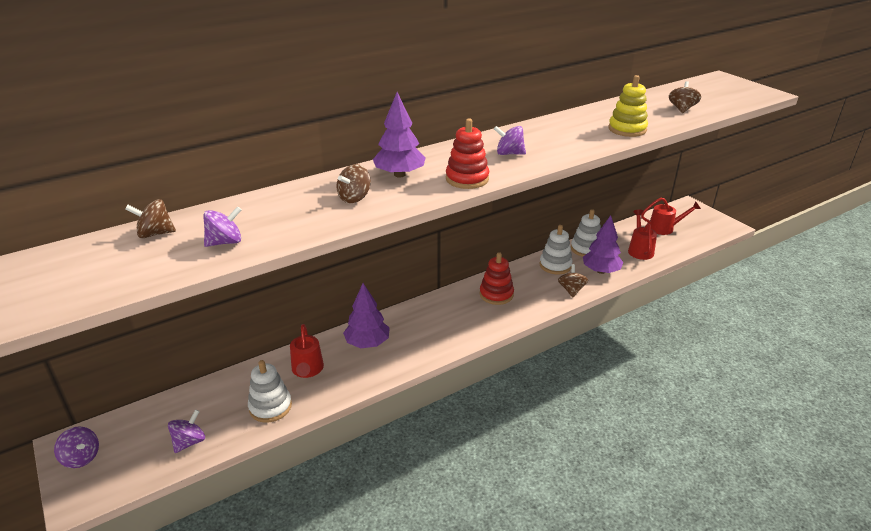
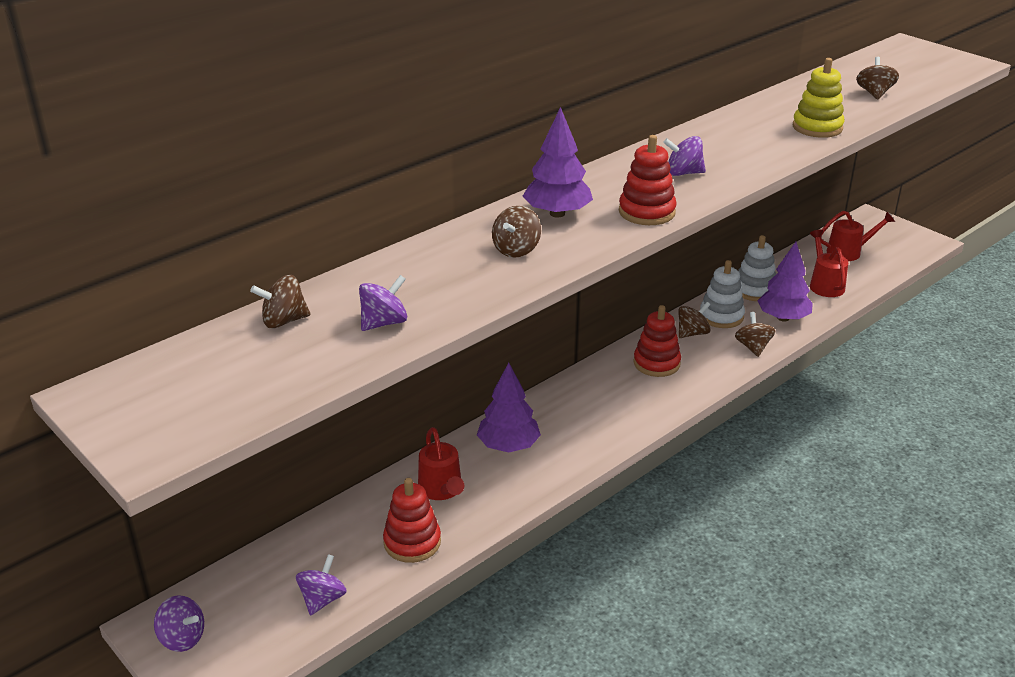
camera: 10 degrees left, 0 degrees up
white stacking toy [248,360,292,423] -> red stacking toy [383,478,441,563]
none -> brown spinning top [678,302,711,338]

